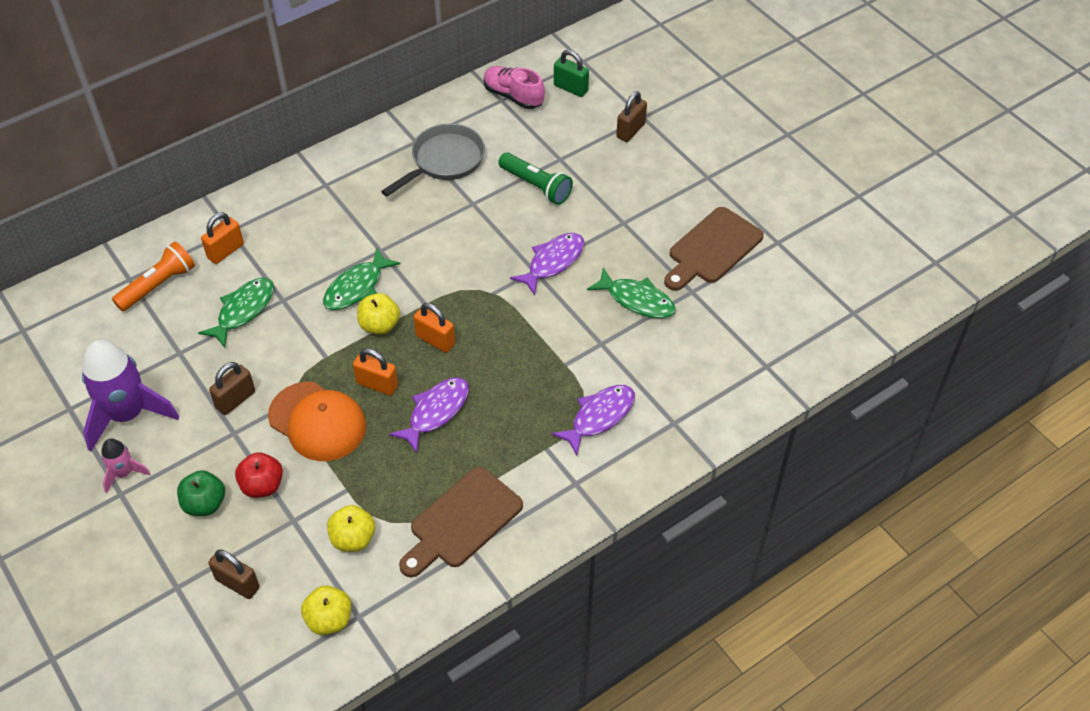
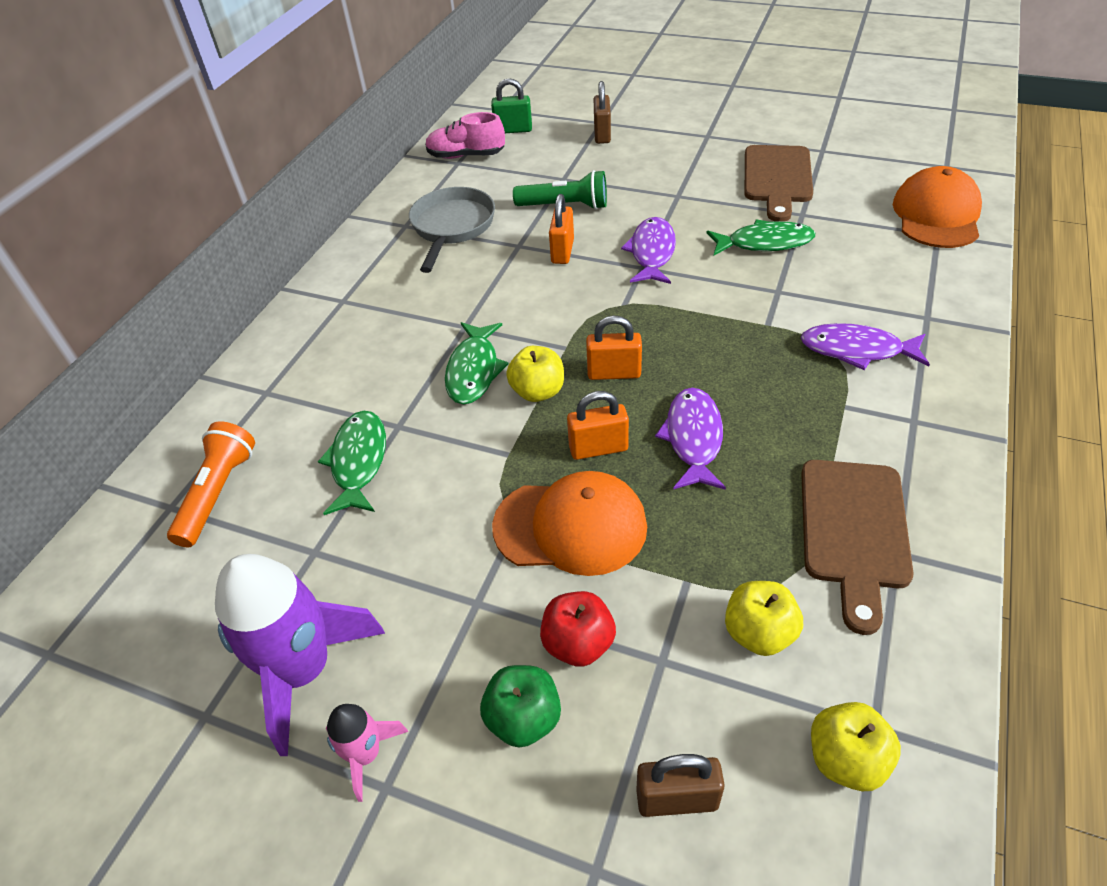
camera: 30 degrees left, 5 degrees down
orange padlock [201,212,244,264] -> orange padlock moved to [549,194,574,264]
brown padlock [209,362,255,415] -> none
purple fish [551,385,635,456] -> purple fish turned 90 degrees counterclockwise [801,323,930,370]
none -> orange cap [893,166,982,248]

